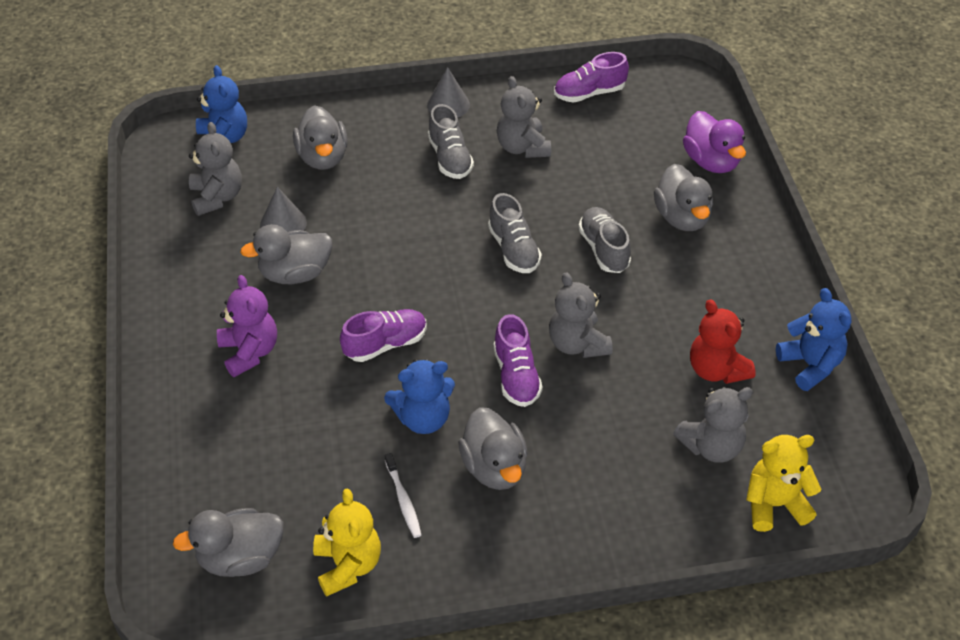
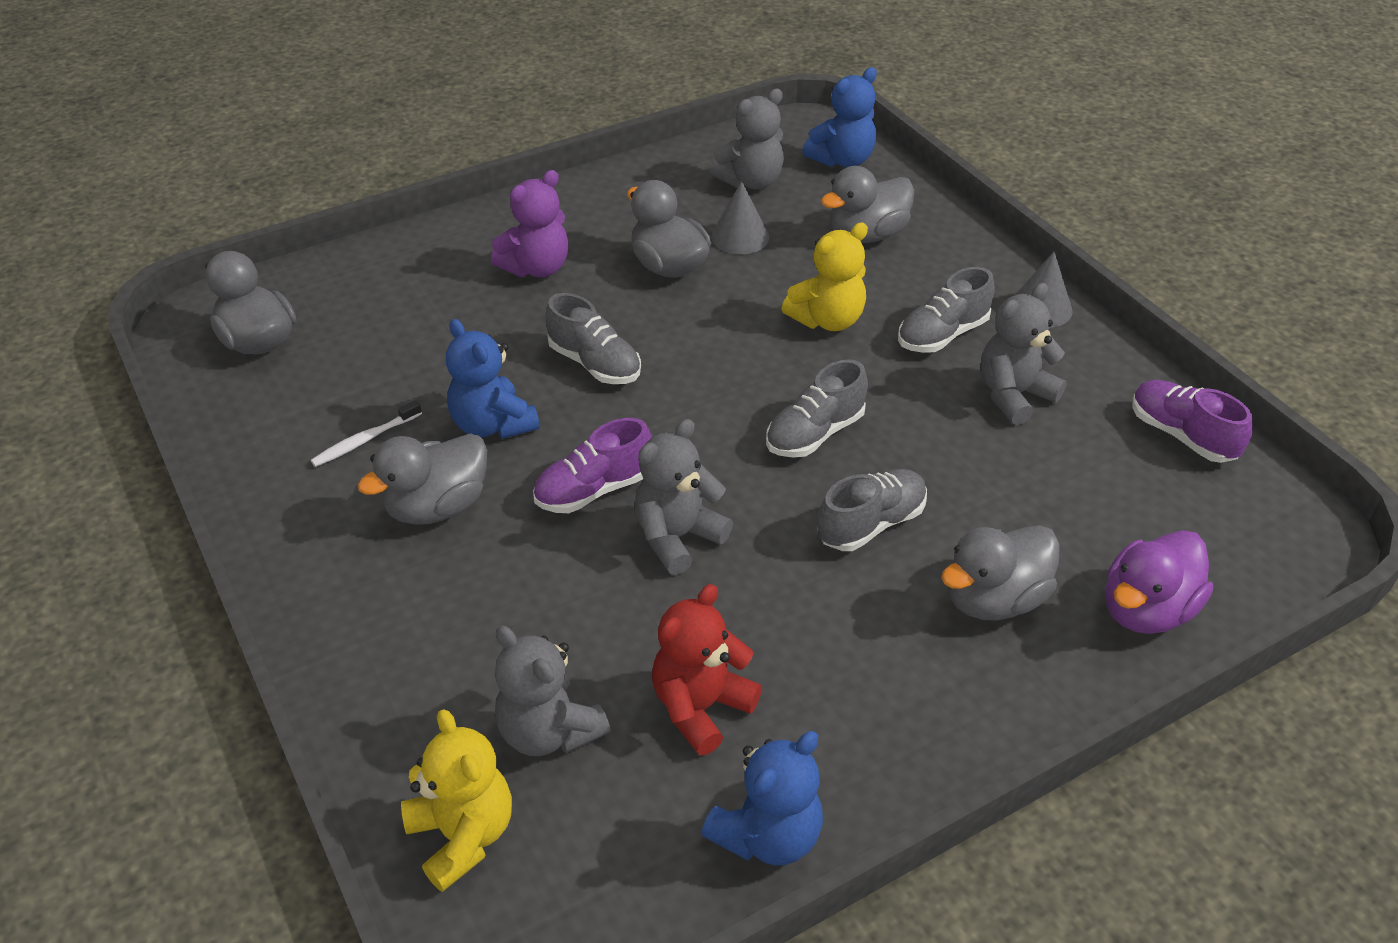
camera: 70 degrees right, 5 degrees down
yellow teddy bear [313,488,381,597] -> yellow teddy bear moved to [781,223,868,331]
purple shoe [340,309,427,362] -> grey shoe [545,293,641,384]

